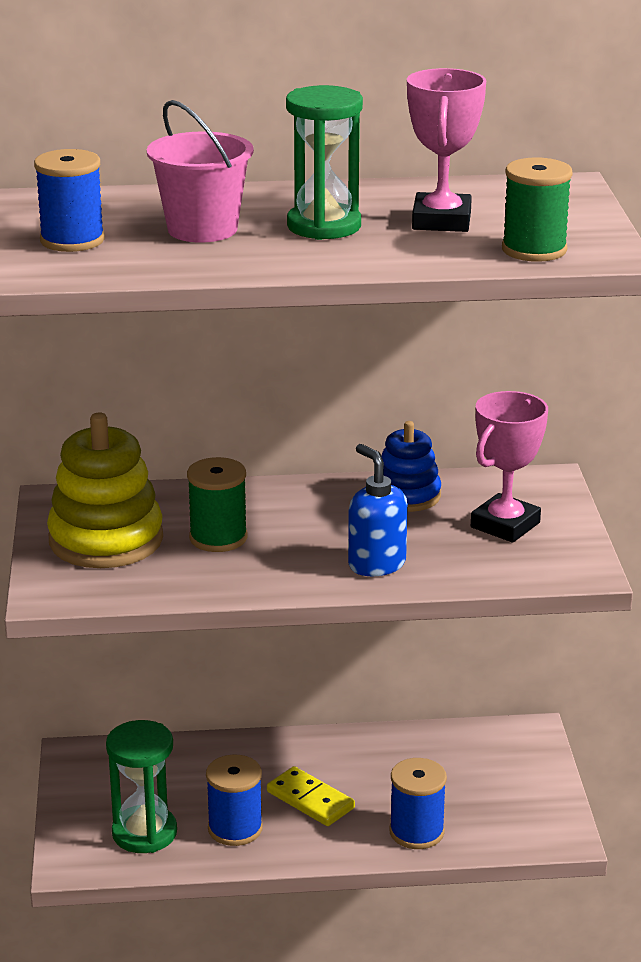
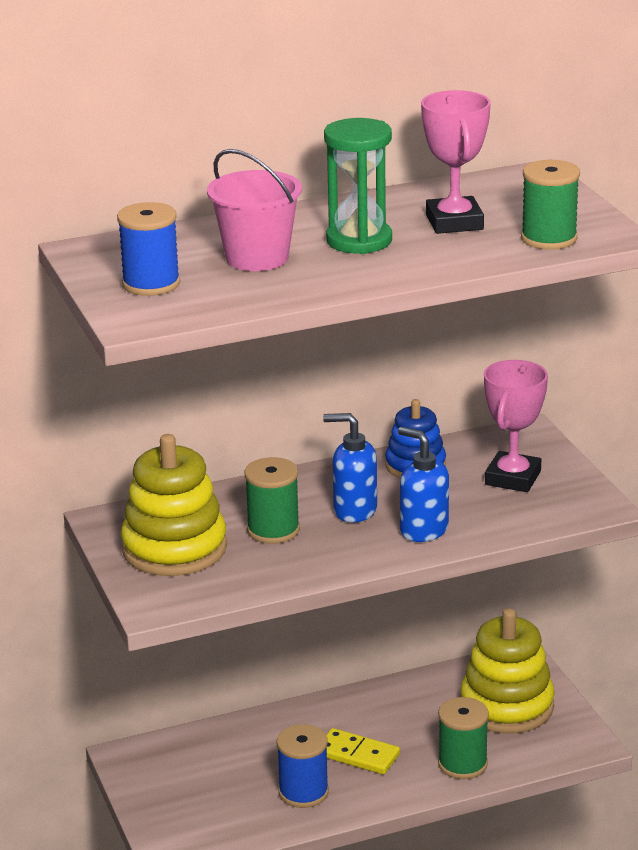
camera: 15 degrees left, 0 degrees up
green hourglass [106,720,177,853] -> none
blue spool [389,758,447,849] -> green spool [438,697,489,779]
none -> blue soap dispenser [323,413,377,523]
none -> yellow stacking toy [460,608,555,734]

